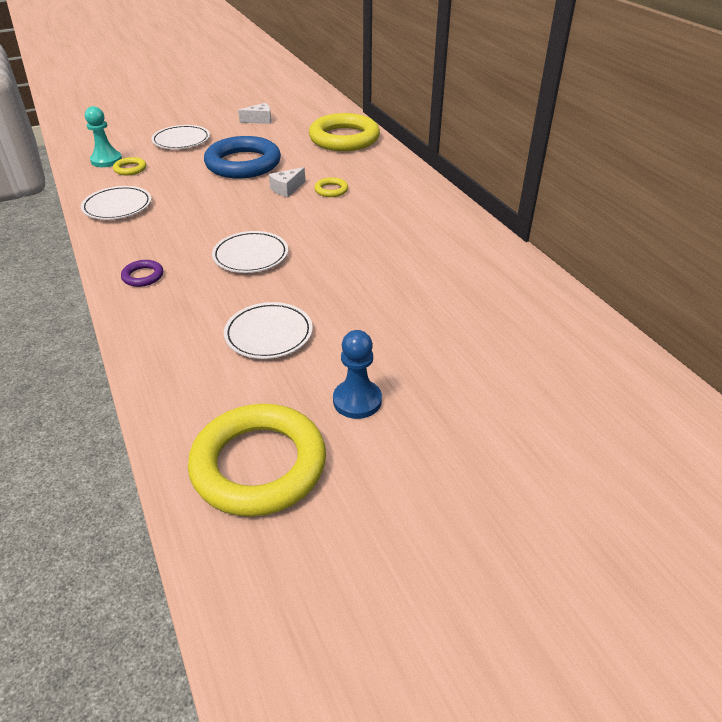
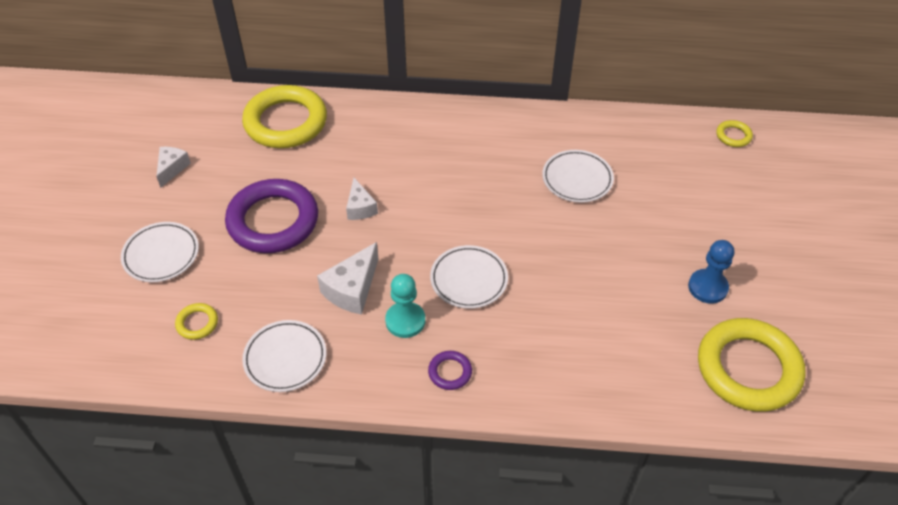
camera: 60 degrees left, 10 degrees up
turquoise pawn [85,106,122,167] -> turquoise pawn moved to [385,274,425,338]
blue ring [204,136,281,178] -> purple ring [225,179,318,253]
white plate [224,302,313,359] -> white plate moved to [542,150,614,203]
yellow ring [314,177,348,197] -> yellow ring moved to [716,120,753,147]
none -> white cheese [317,242,378,315]

